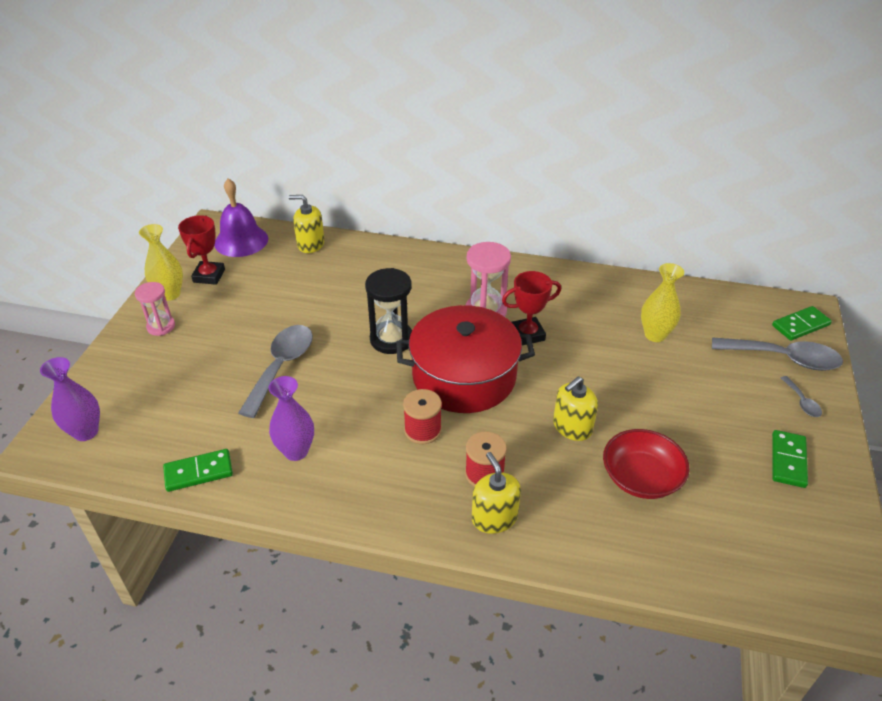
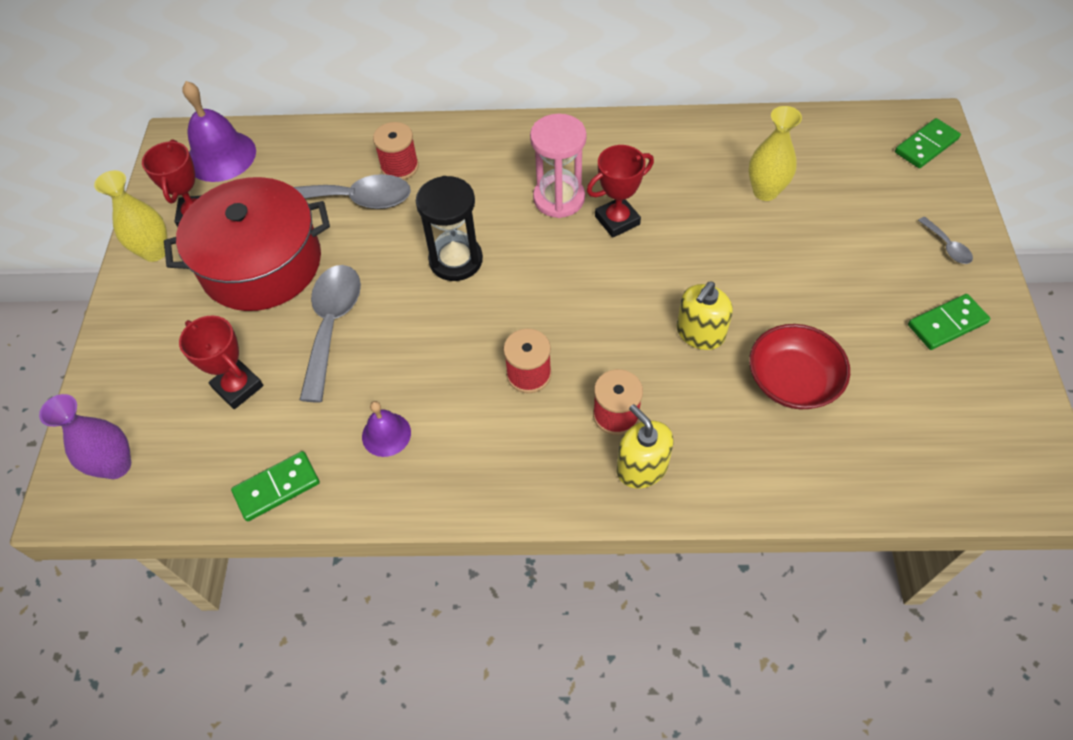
camera: 10 degrees left, 15 degrees up
pink hourglass [135,282,175,336] -> none
purple vase [268,376,314,461] -> purple bell [362,401,411,457]
yellow soap dispenser [289,195,325,253] -> none
red pot [396,305,535,413] -> red pot moved to [164,177,330,311]
grey spoon [712,337,843,371] -> grey spoon moved to [294,174,411,209]
green domino [772,430,808,488] -> green domino turned 60 degrees clockwise [908,294,990,350]
none -> red trophy [179,316,263,409]
none -> red spool [373,122,419,180]

